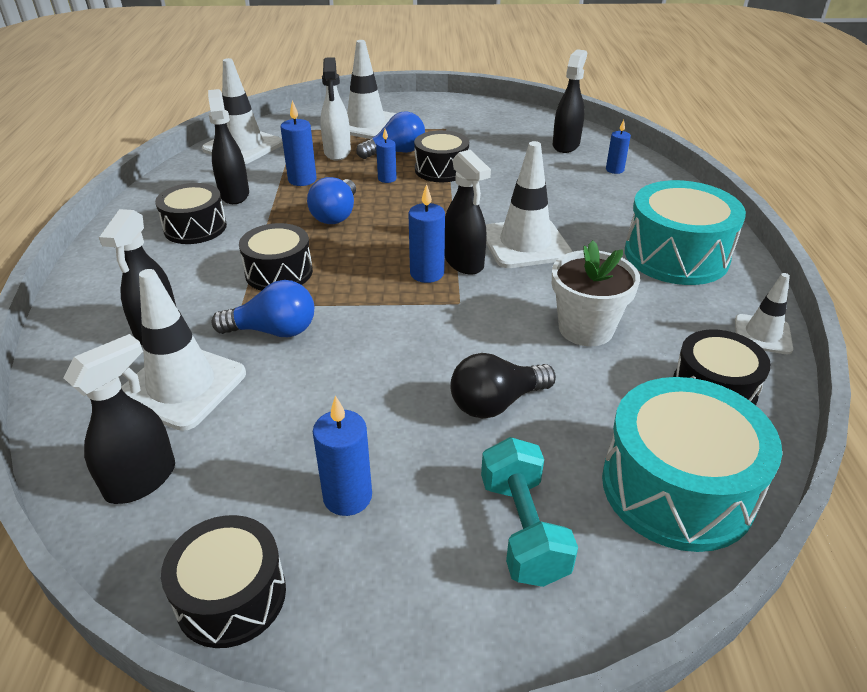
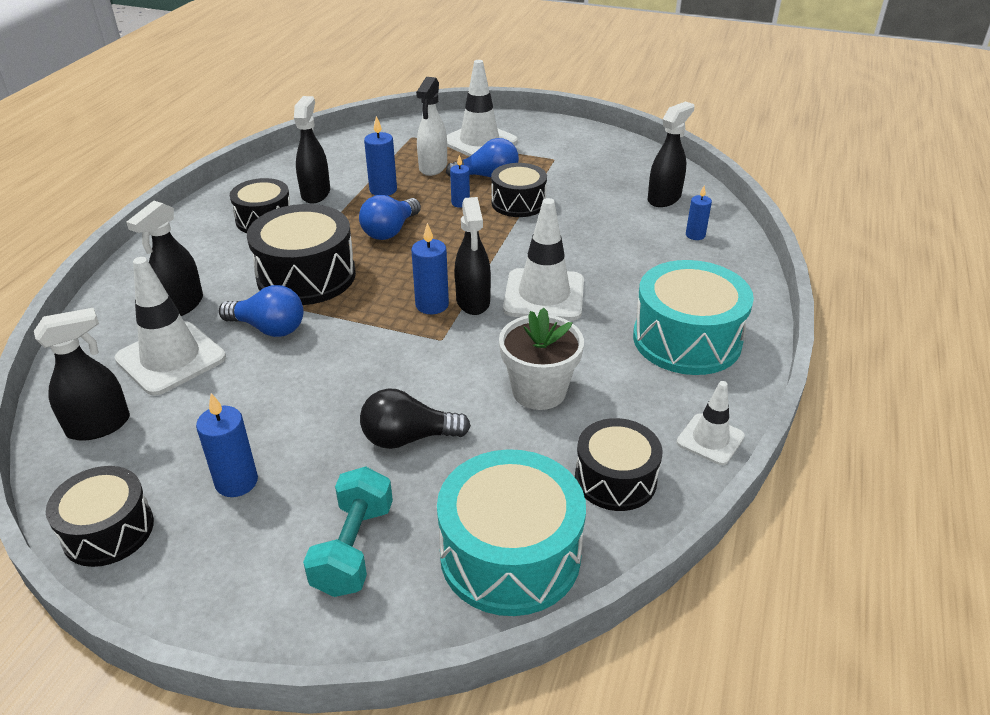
camera: 20 degrees right, 0 degrees up
white traffic cone [202,58,283,164] -> none
black drum [239,223,313,291] -> black drum [247,204,356,305], size x1.58

